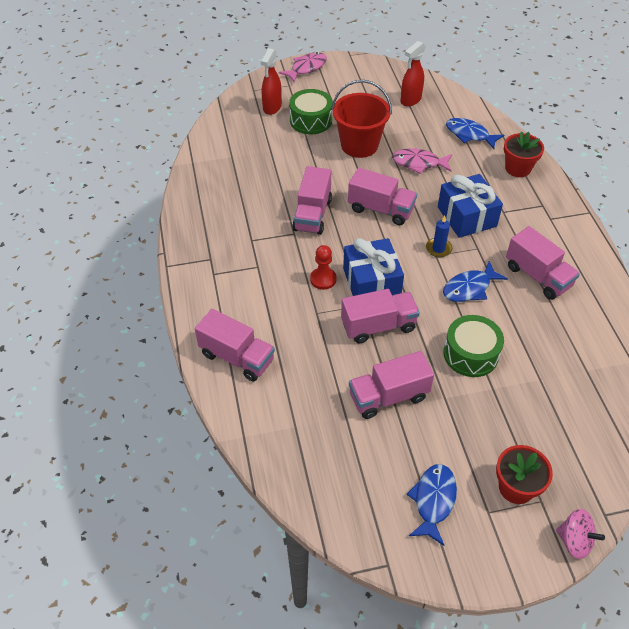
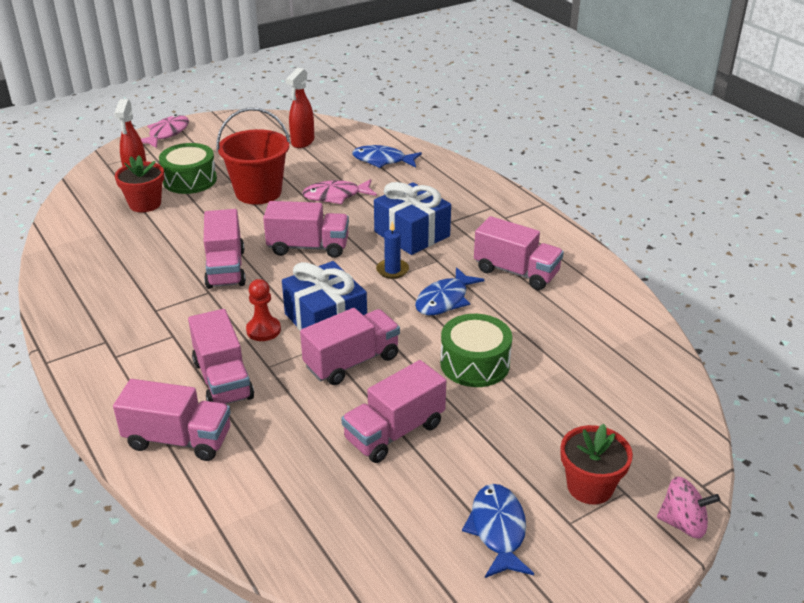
camera: 20 degrees left, 15 degrees down
red flower pot [504,131,544,177] -> red flower pot moved to [115,155,164,212]
none -> pink truck [188,309,254,404]

